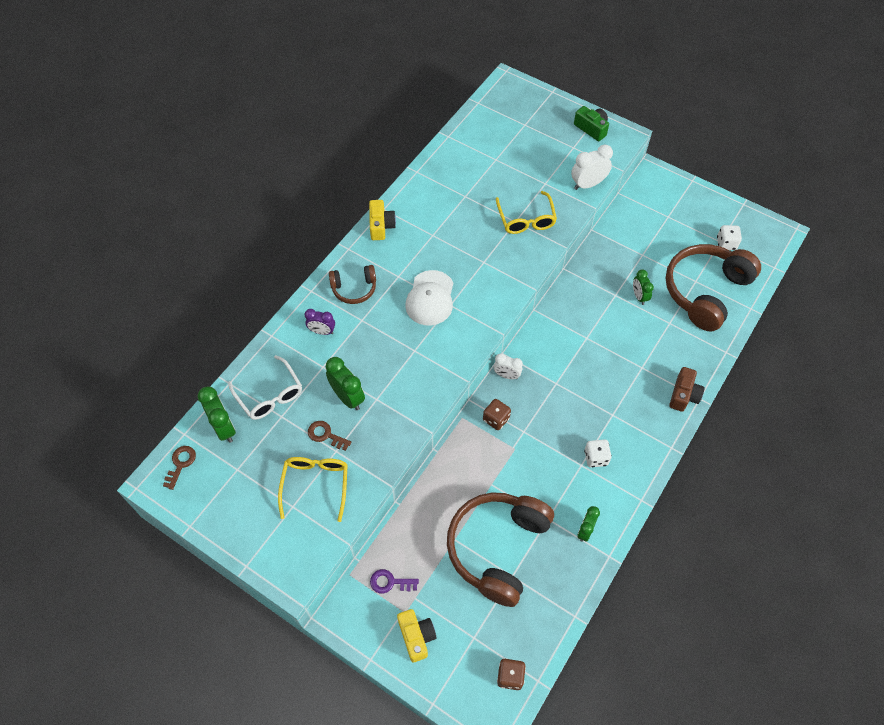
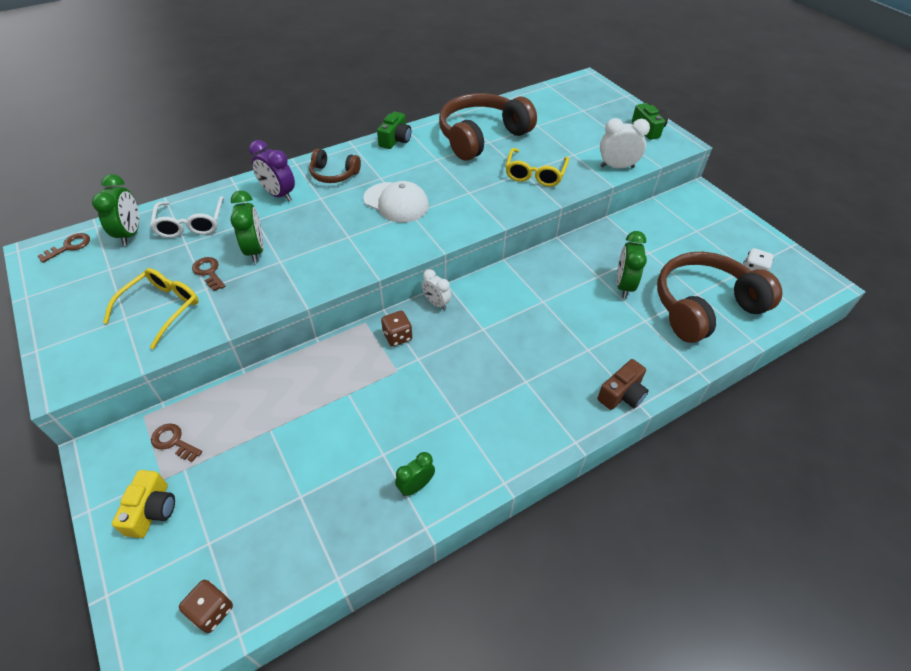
camera: 25 degrees right, 10 degrees down
purple clock [305,309,335,335] -> purple clock [249,140,295,201], size x1.52
yellow camera [369,200,396,240] -> green camera [377,112,411,149]
purple key [370,569,419,593] -> brown key [151,424,202,462]
white cap [405,270,453,325] -> white cap turned 90 degrees counterclockwise [364,181,429,223]
brown headphones [447,492,554,607] -> brown headphones moved to [439,93,537,161]
white dice [584,439,612,467] -> none
green clock [633,269,654,305] -> green clock [616,231,647,298], size x1.52

